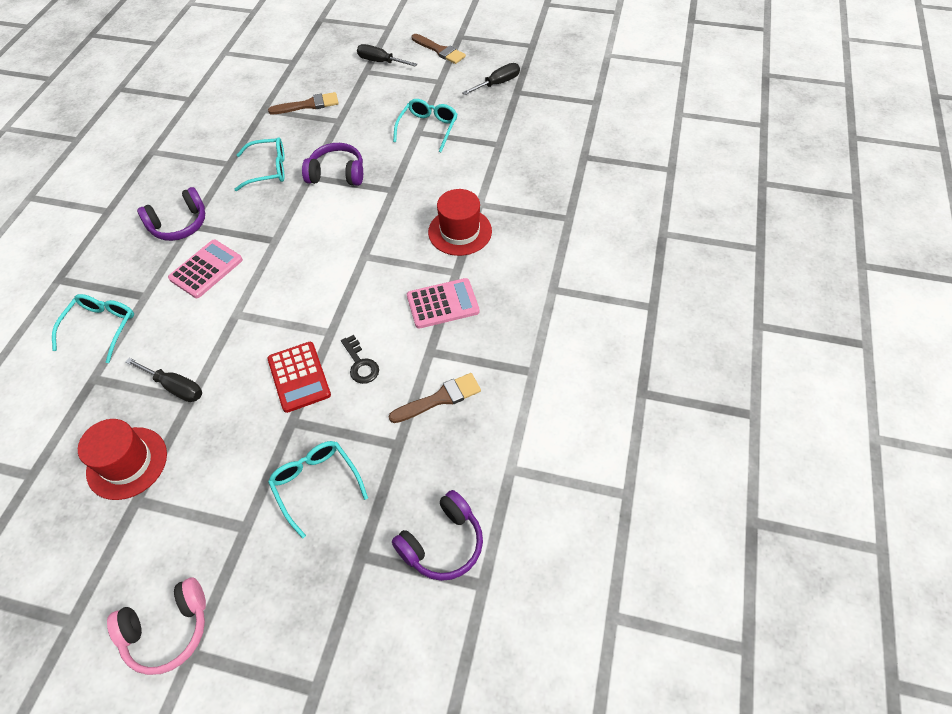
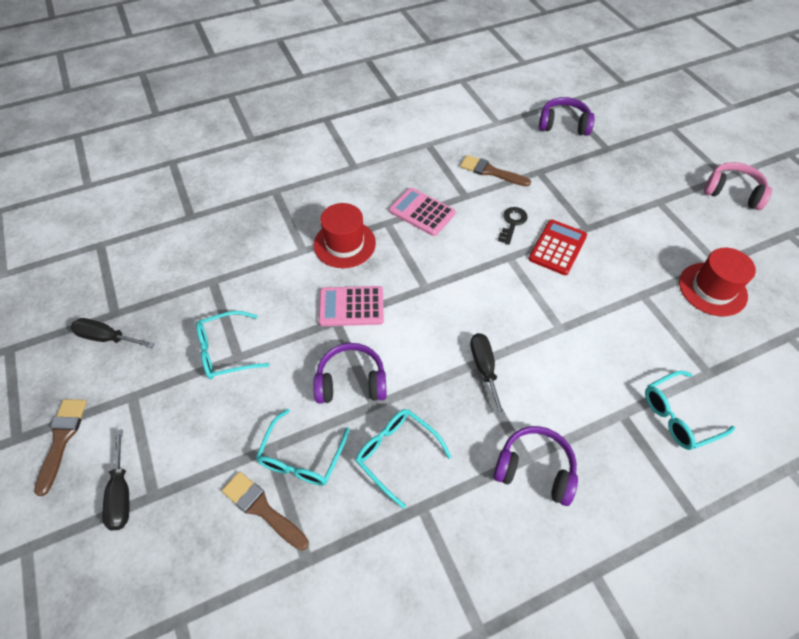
camera: 130 degrees left, 0 degrees up
black screwdriver [125,358,202,402] -> black screwdriver moved to [470,333,505,417]
pink calculator [168,240,243,298] -> pink calculator moved to [318,286,384,326]
turquoise glasses [268,441,368,538] -> turquoise glasses moved to [256,409,350,486]
purple headphones [302,143,363,186] -> purple headphones turned 120 degrees clockwise [313,343,387,404]

